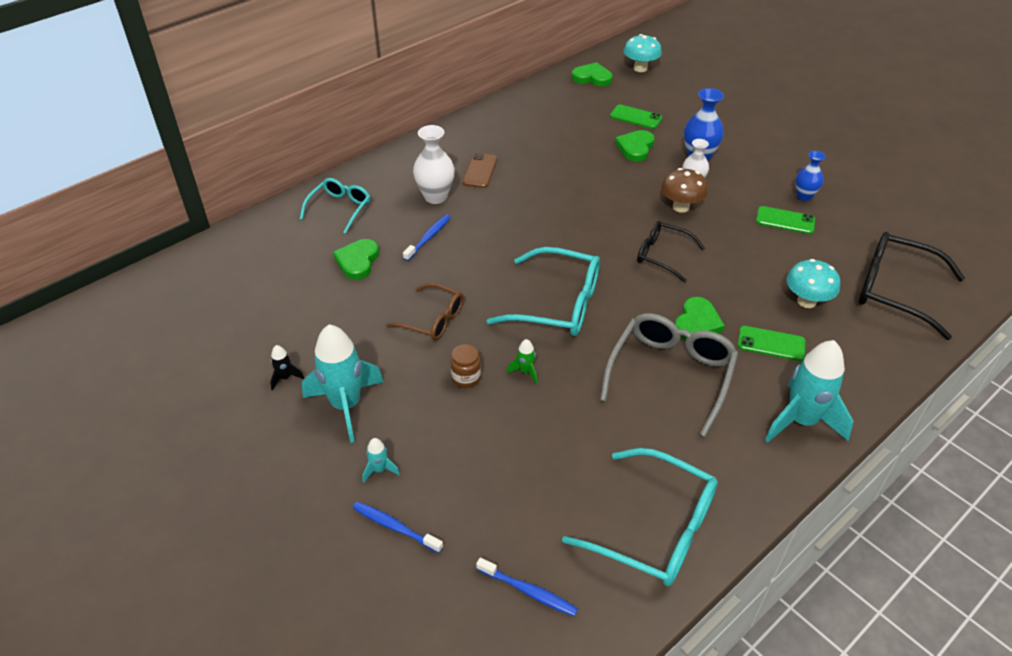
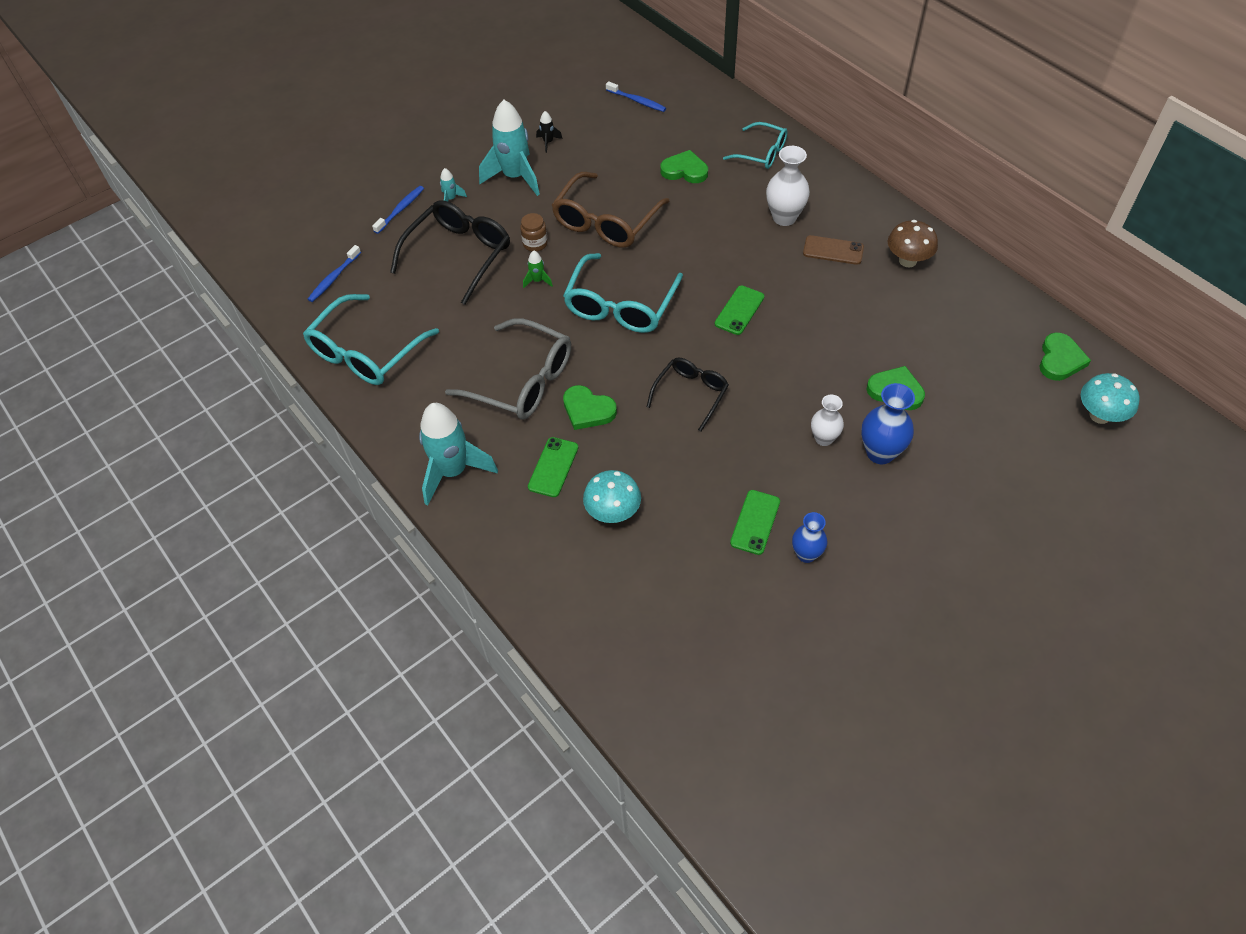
camera: 95 degrees right, 10 degrees up
brown glasses [386,283,464,340] -> brown glasses [552,172,670,248], size x1.63
blue toothbrush [403,214,451,261] -> blue toothbrush moved to [606,81,666,112]
green phone [610,104,662,129] -> green phone moved to [715,286,764,335]
brown mushroom [661,168,708,213] -> brown mushroom moved to [888,220,938,268]
black glasses [859,232,965,340] -> black glasses moved to [390,200,510,305]

